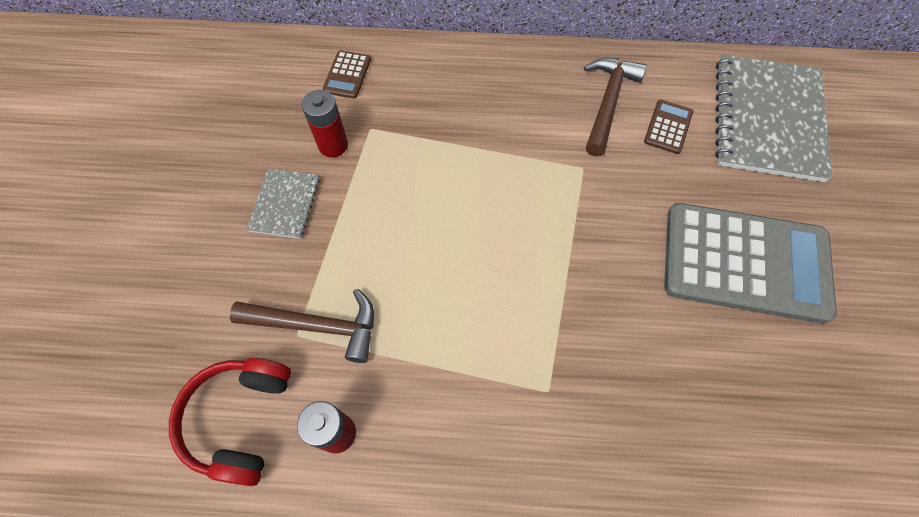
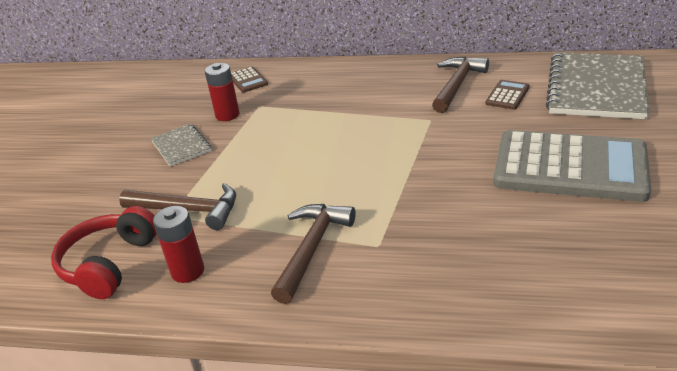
camera: 10 degrees right, 30 degrees down
grey notebook [246,168,320,239] -> grey notebook turned 45 degrees counterclockwise [151,124,212,166]
brown calculator [323,50,371,99] -> brown calculator turned 45 degrees counterclockwise [231,67,268,93]
none -> brown hammer [271,204,356,304]

